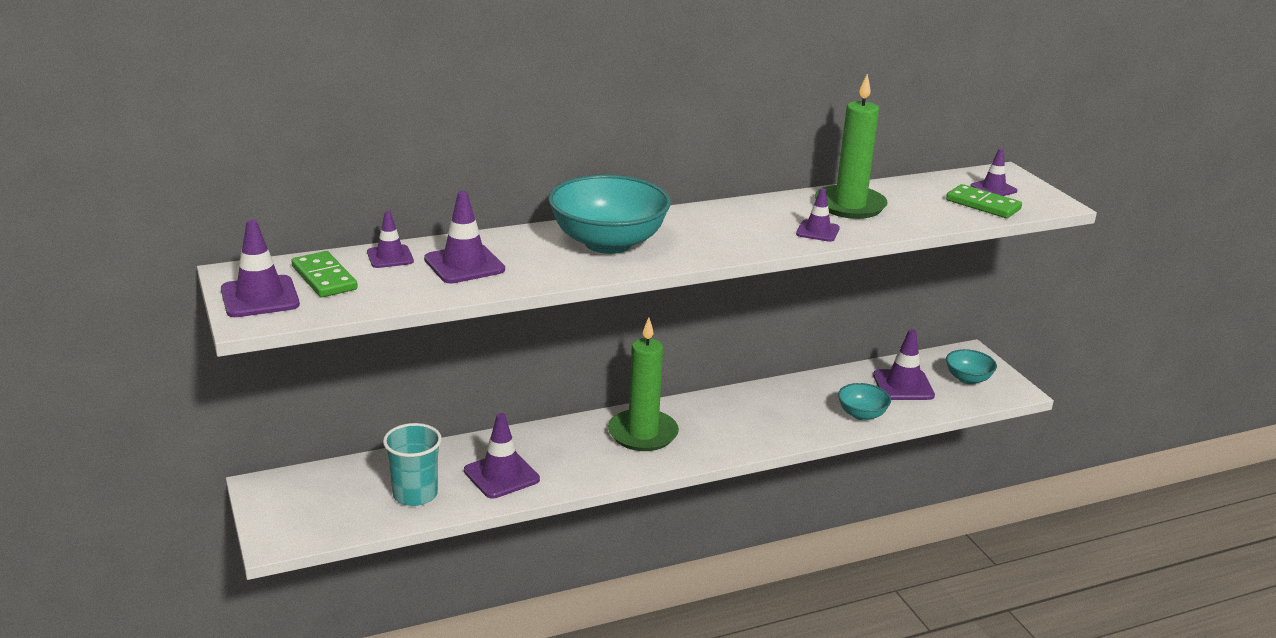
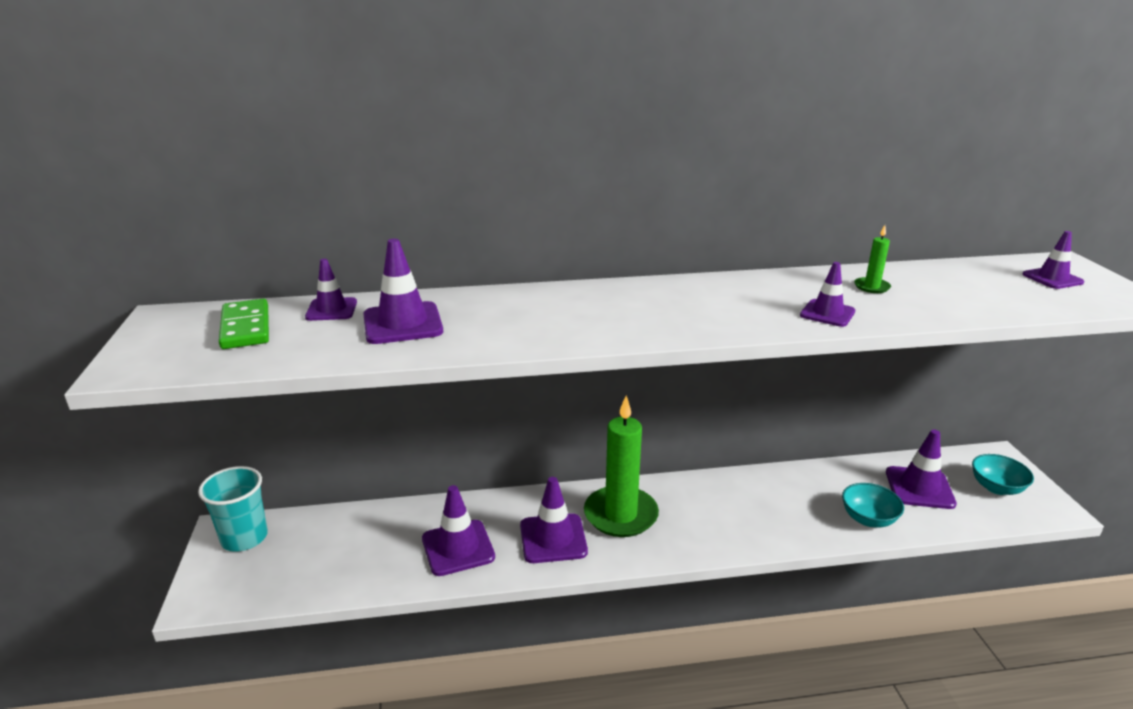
camera: 15 degrees right, 0 degrees up
purple traffic cone [221,220,300,317] -> purple traffic cone moved to [520,477,588,563]
turquoise cup [383,423,442,506] -> turquoise cup moved to [198,466,268,552]
turquoise bowl [548,175,671,254] -> none
green candle [815,74,888,219] -> green candle [854,225,891,293], size x0.42
green domino [946,184,1022,218] -> none

